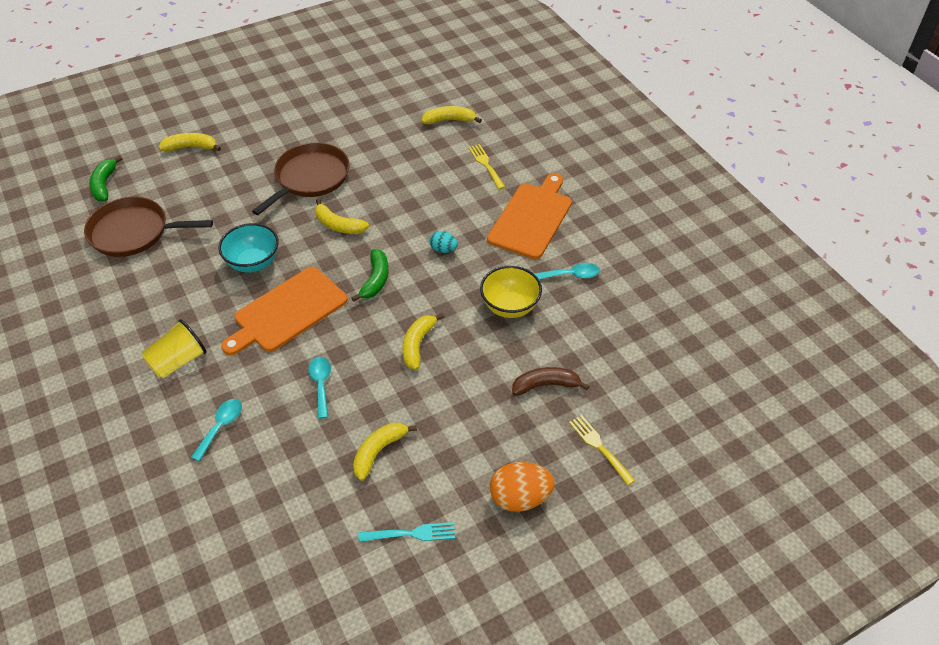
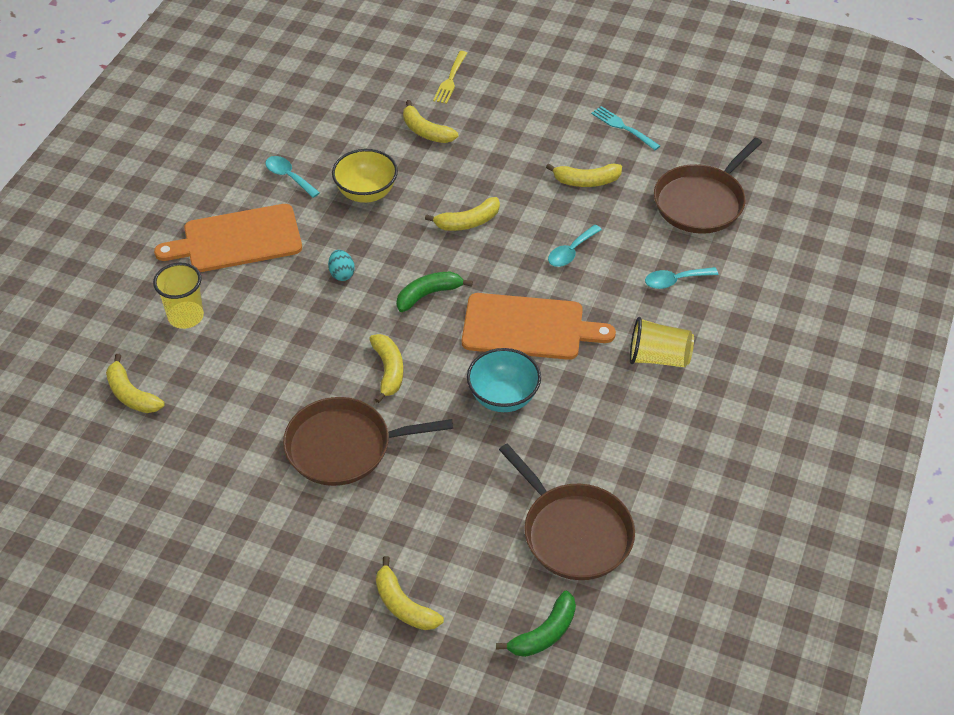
camera: 130 degrees left, 0 degrees up
yellow fork [468,144,505,189] -> yellow cup [153,263,204,329]
orange egg [490,462,554,512] -> none
brown banana [512,367,589,396] -> yellow banana [403,100,458,143]
none -> brown pan [654,138,762,234]

